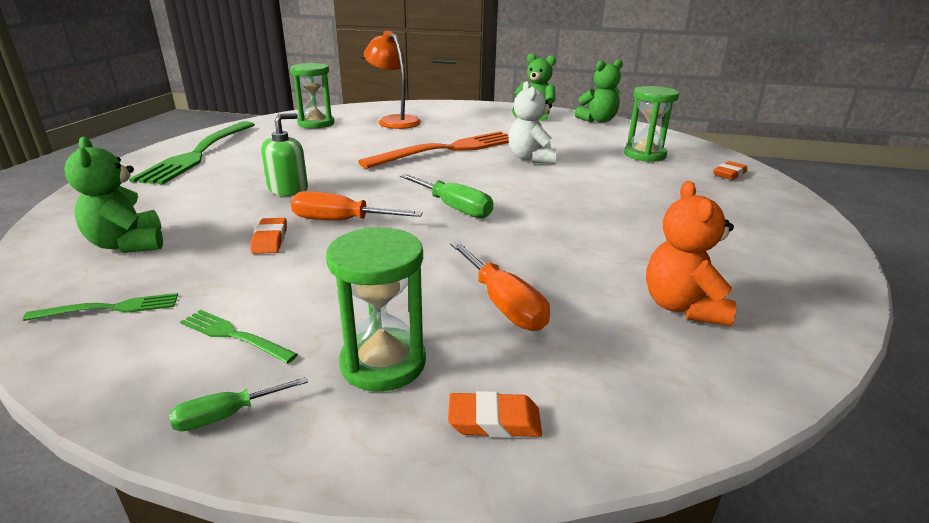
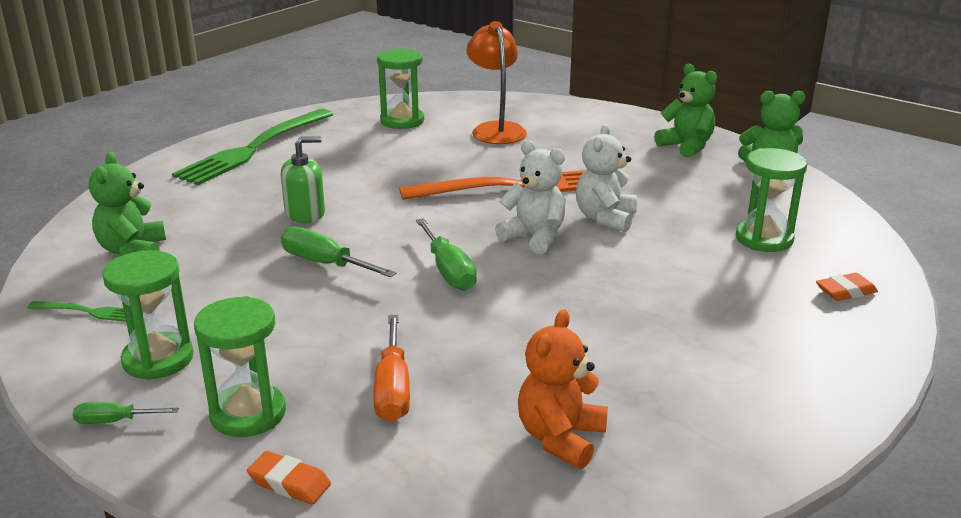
camera: 25 degrees right, 0 degrees up
green fork [180,310,298,364] -> green hourglass [102,250,194,380]
orange eraser [251,218,287,254] -> none
orange screwdriver [291,191,423,220] -> green screwdriver [281,226,396,277]
none -> white teddy bear [495,140,566,254]

